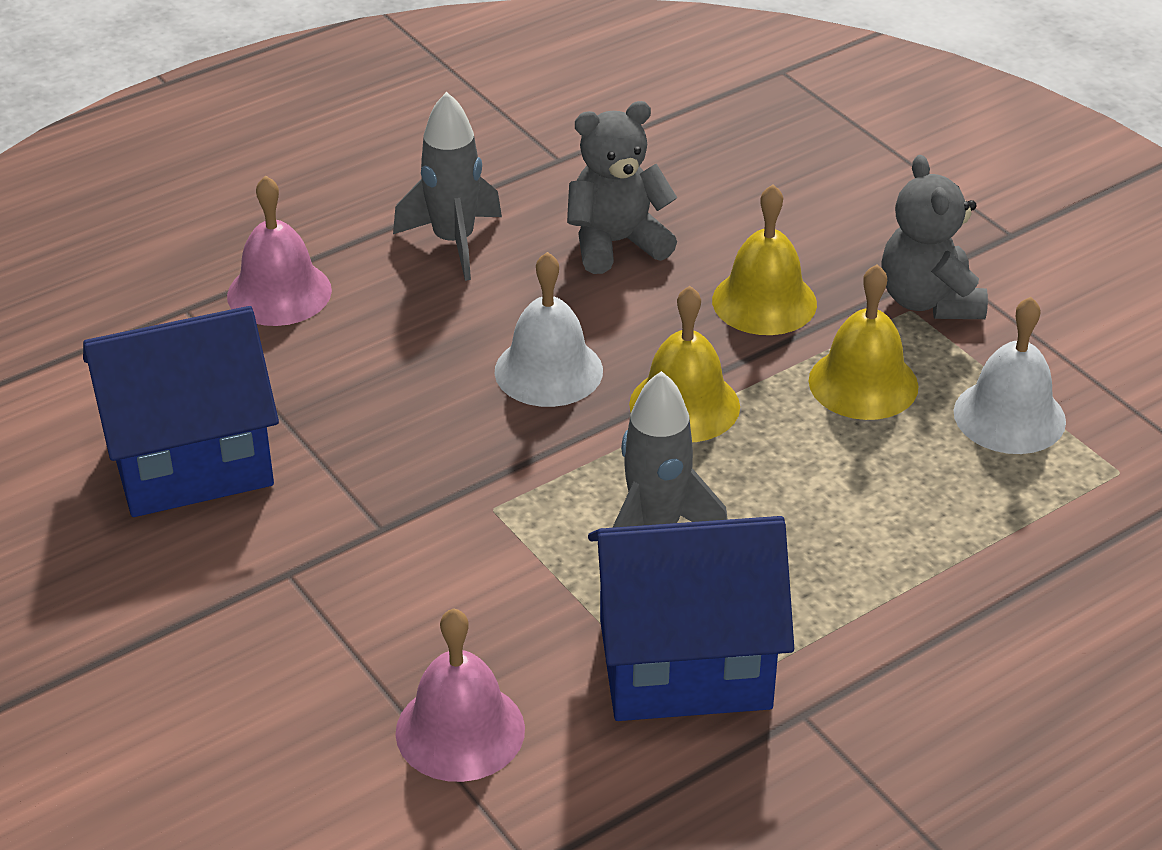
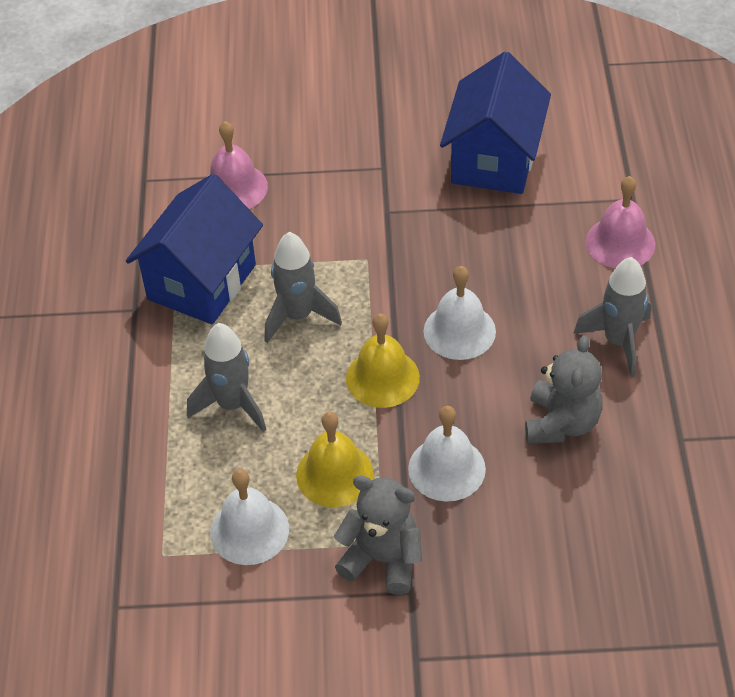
camera: 125 degrees right, 10 degrees up
yellow bell [712,185,817,335] -> white bell [408,406,486,502]
none -> grey rocket [187,323,266,433]

